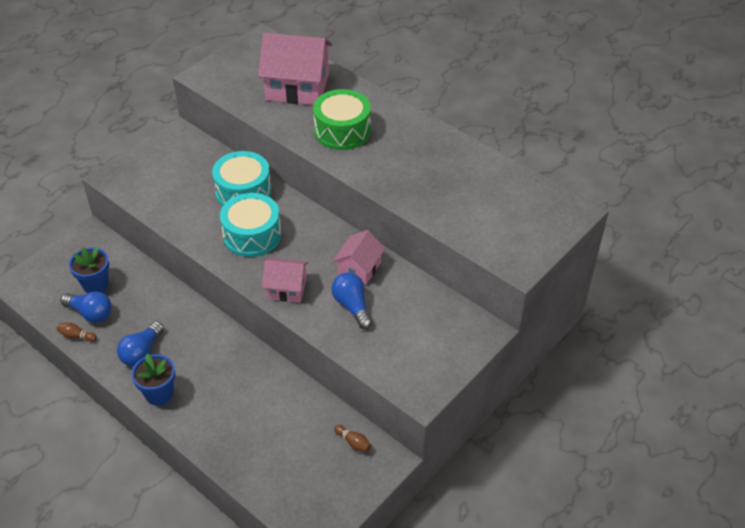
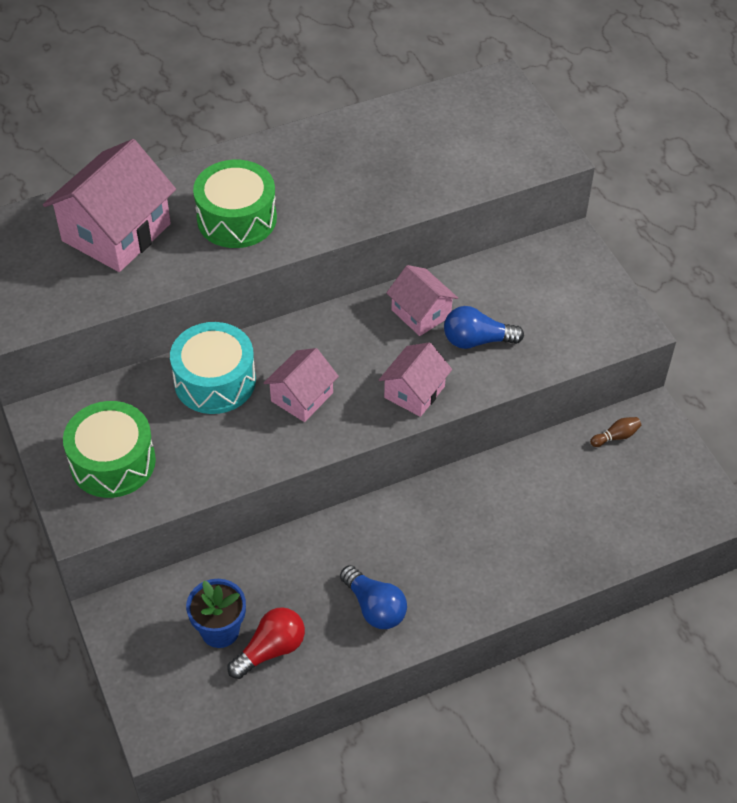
camera: 65 degrees left, 5 degrees up
brown bowling pin [56,322,97,342] -> none
blue light bulb [61,291,112,323] -> red light bulb [228,607,305,679]
blue flower pot [132,354,175,406] -> none
turquoise drum [220,193,281,257] -> pink house [264,348,339,422]
none -> green drum [63,401,156,498]

